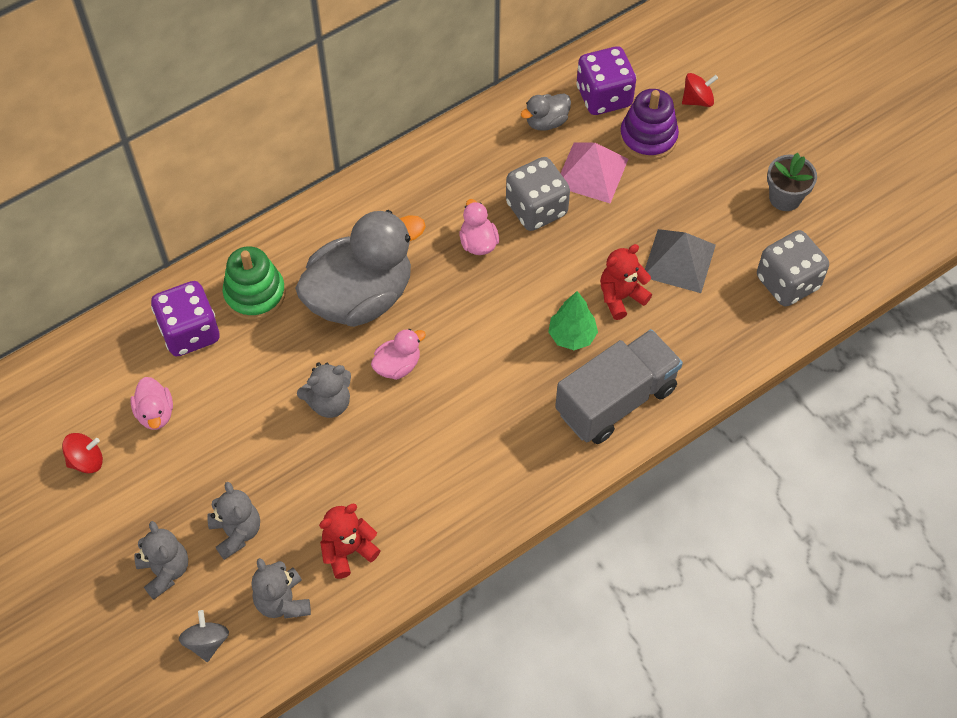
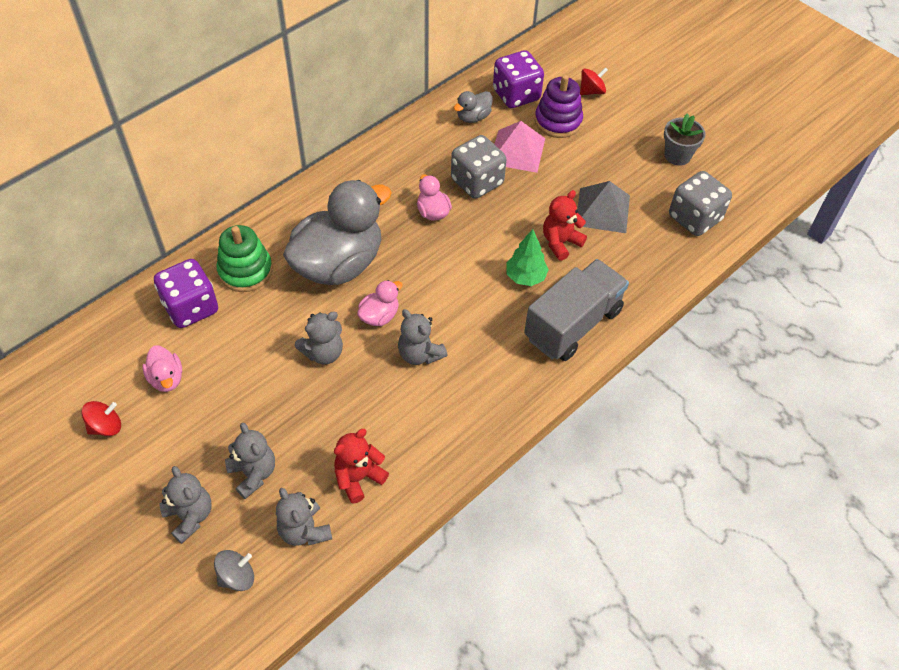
camera: 10 degrees left, 5 degrees down
grey spinning top [179,610,229,662] -> grey spinning top turned 75 degrees clockwise [214,550,254,591]
none -> grey teddy bear [398,309,447,365]

